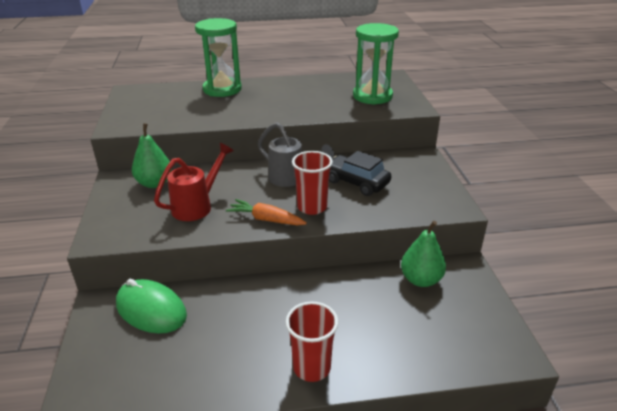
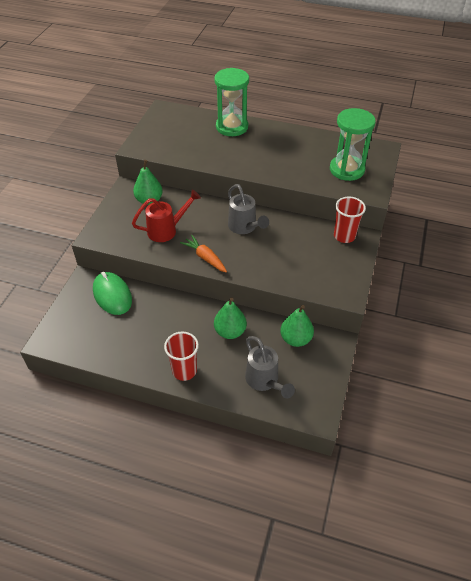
camera: 25 degrees right, 15 degrees up
red cup [292,151,333,215] -> red cup moved to [334,197,366,243]
black car [329,151,391,196] -> none
none -> green pear [214,298,247,339]
none -> grey watering can [245,336,295,398]

